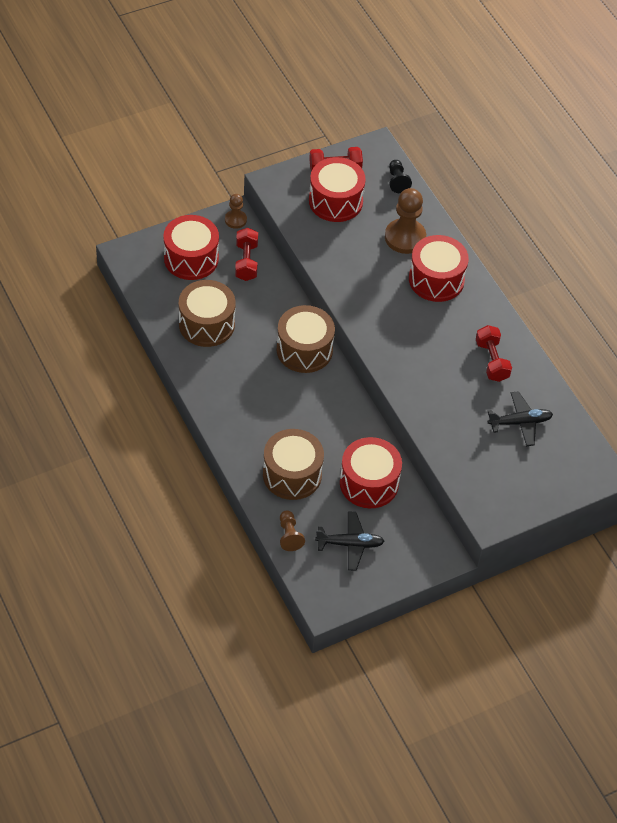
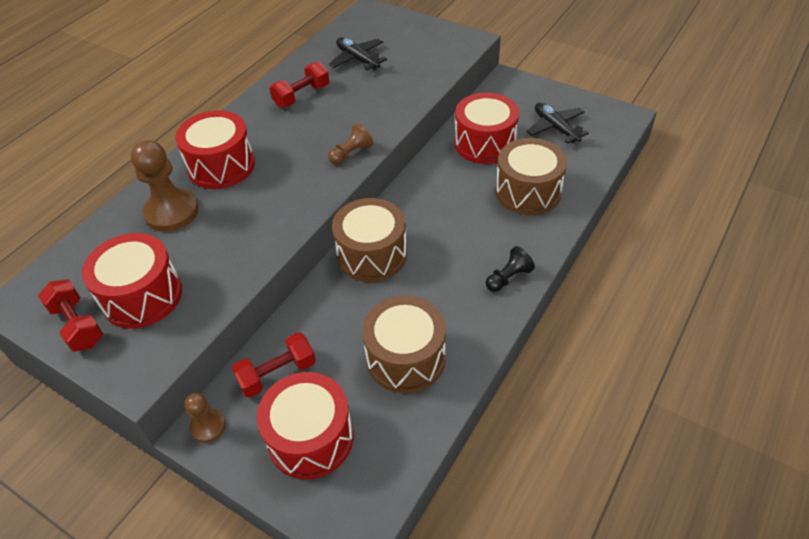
camera: 115 degrees left, 5 degrees down
brown pawn [280,510,305,551] -> brown pawn moved to [328,123,373,164]
black pawn [389,160,412,193] -> black pawn moved to [486,246,535,292]

